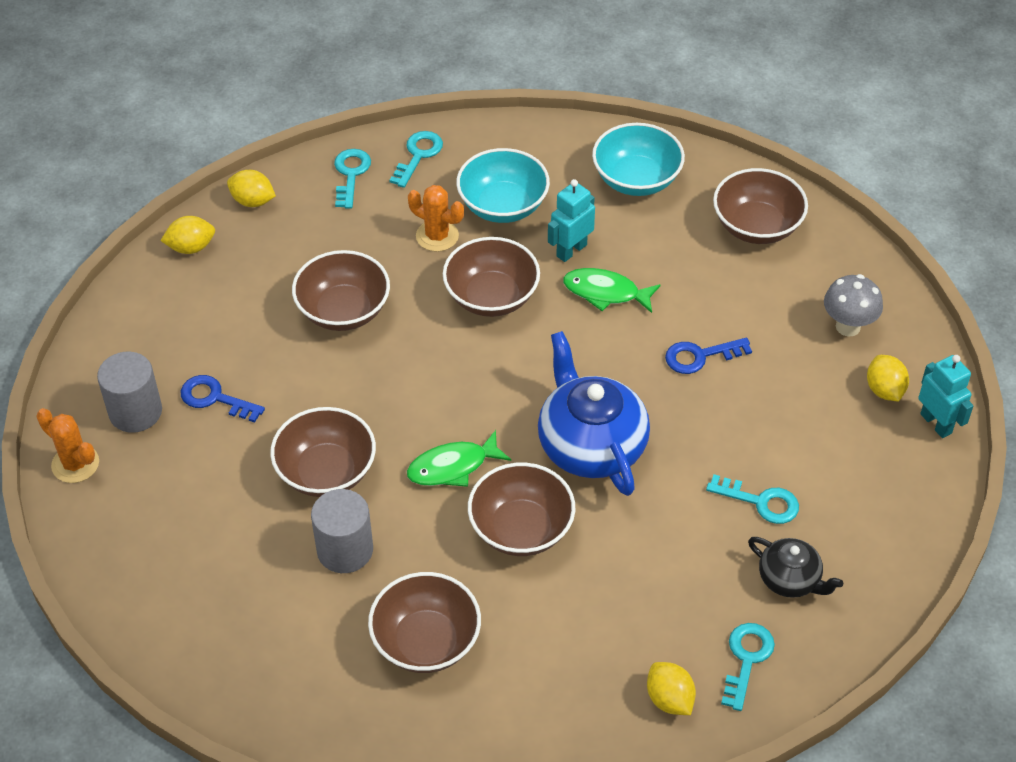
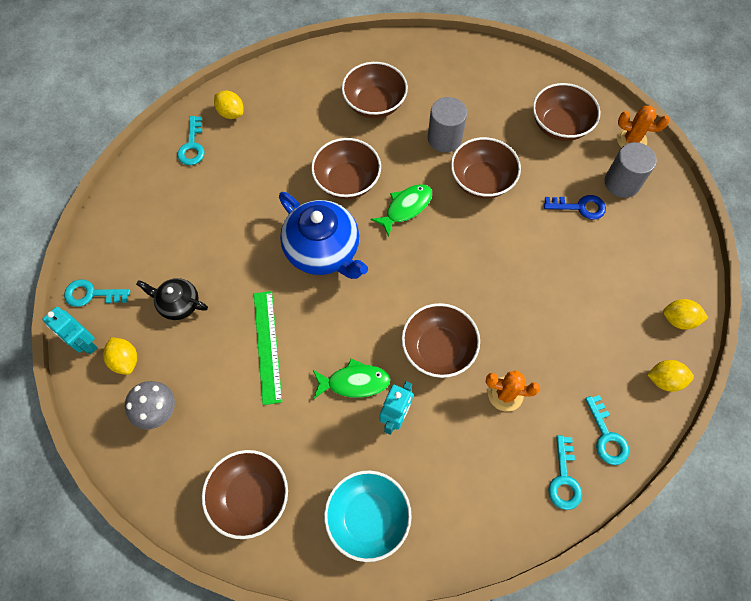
camera: 160 degrees right, 15 degrees up
yellow lemon [161,216,215,254] -> yellow lemon turned 45 degrees clockwise [663,299,708,330]
brown bowl [292,250,390,331] -> brown bowl moved to [533,83,600,141]
turquoise bowl [456,148,550,223] -> none
blue key [665,338,752,374] -> green ruler [254,291,282,405]
turquoise key [706,474,799,524] -> turquoise key moved to [64,279,130,307]
black teapot [748,537,843,598] -> black teapot moved to [136,278,208,320]

